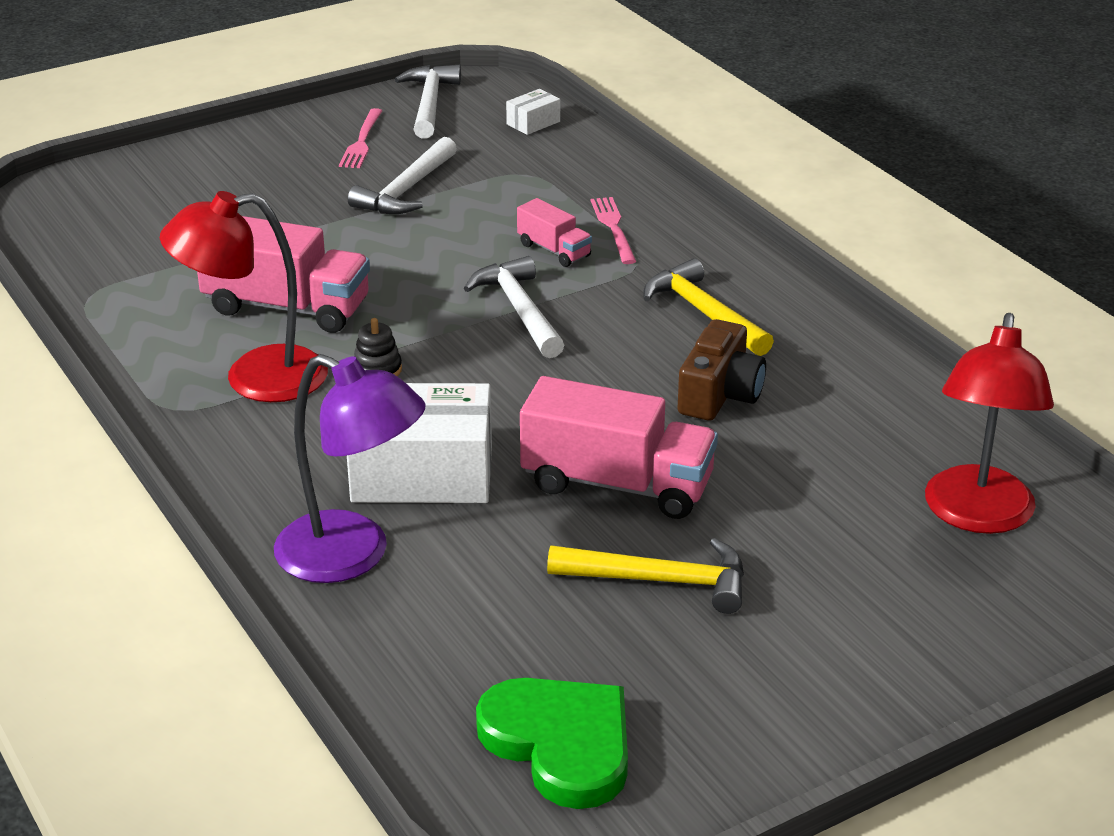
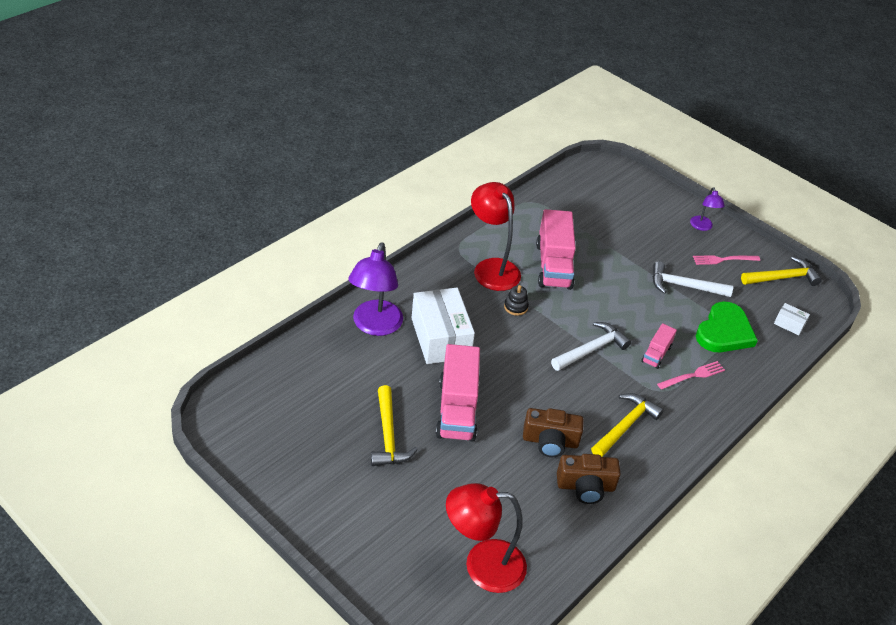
camera: 70 degrees right, 10 degrees up
white hammer [395,65,461,139] -> yellow hammer [741,256,822,286]
green heart [476,678,628,809] -> green heart moved to [696,302,758,352]
none -> brown camera [557,454,621,504]
none -> purple lamp [690,187,725,231]

